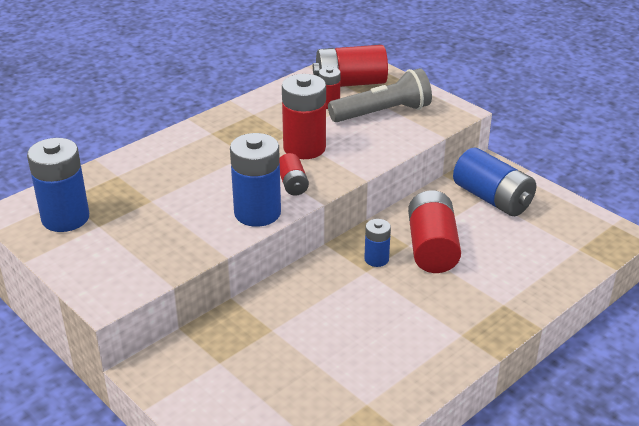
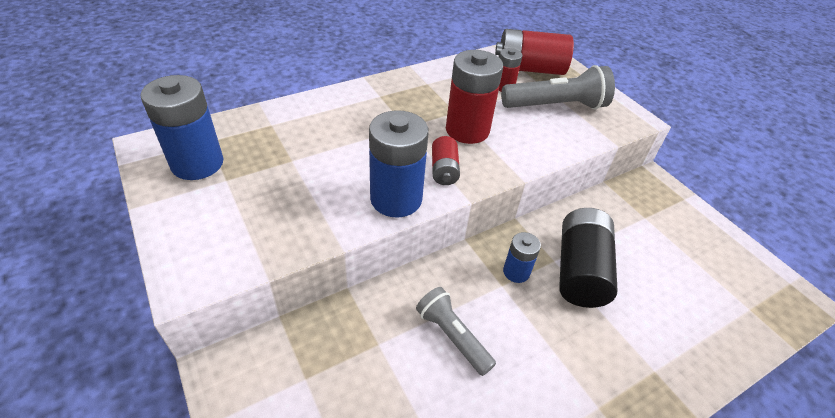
camera: 10 degrees right, 10 degrees up
red battery [408,190,461,273] -> black battery [559,208,618,308]
blue battery [453,148,536,216] -> none
none -> grey flashlight [416,287,496,376]

